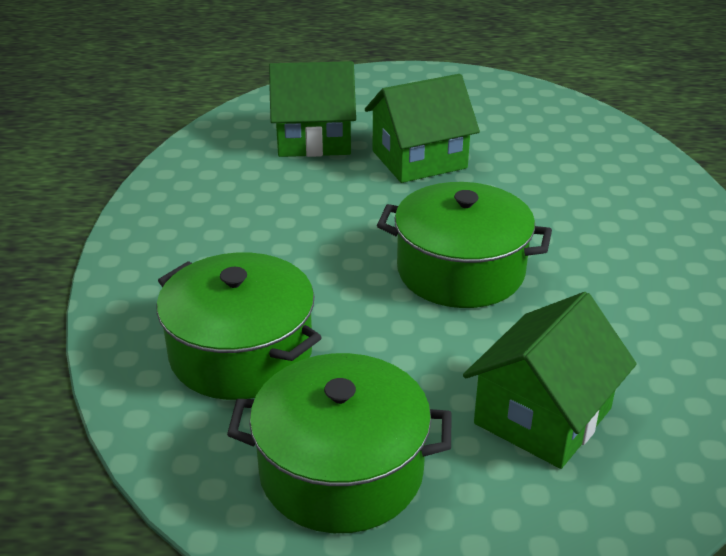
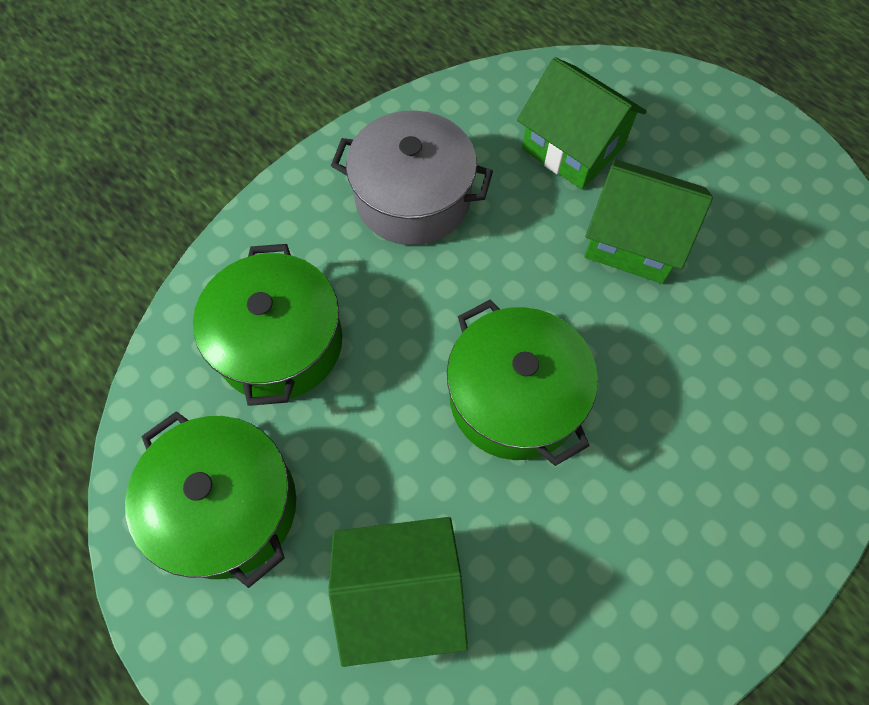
camera: 45 degrees right, 30 degrees up
none -> grey pot [331,110,493,245]

